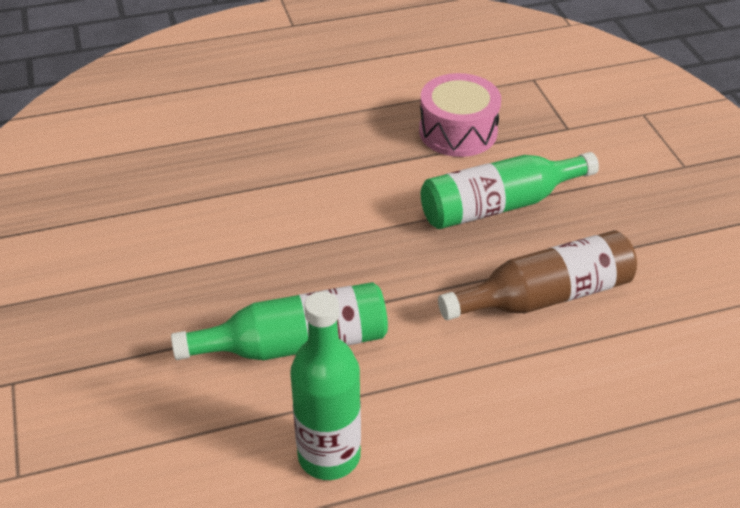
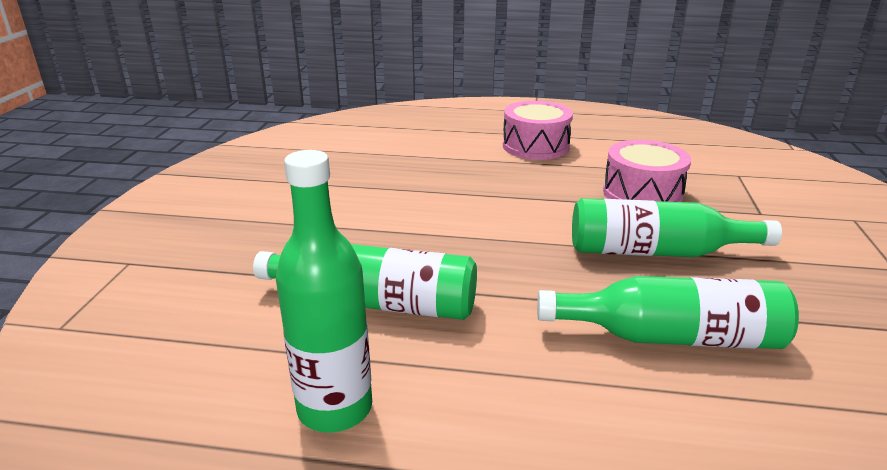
camera: 25 degrees right, 15 degrees down
brown bottle [438,230,637,320] -> green bottle [537,276,799,349]
none -> pink drum [503,101,573,160]

